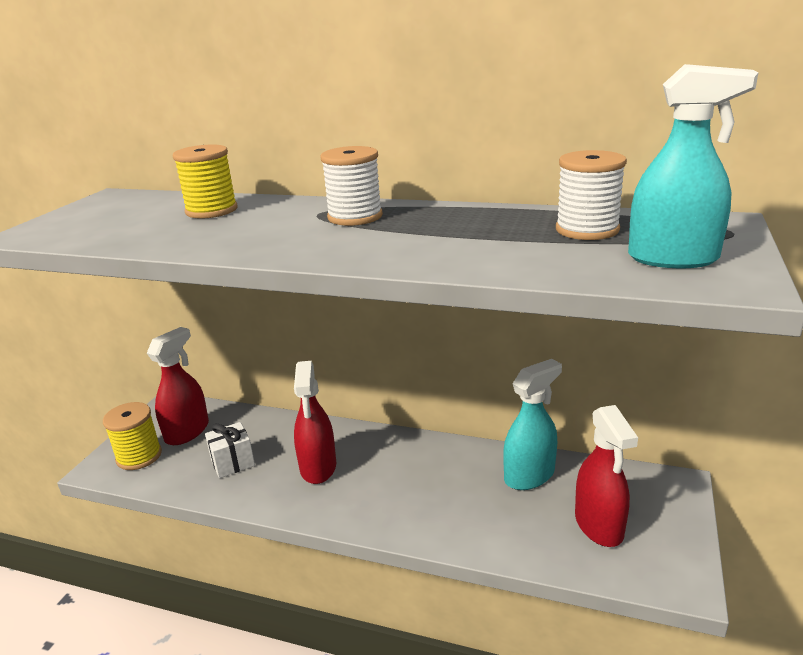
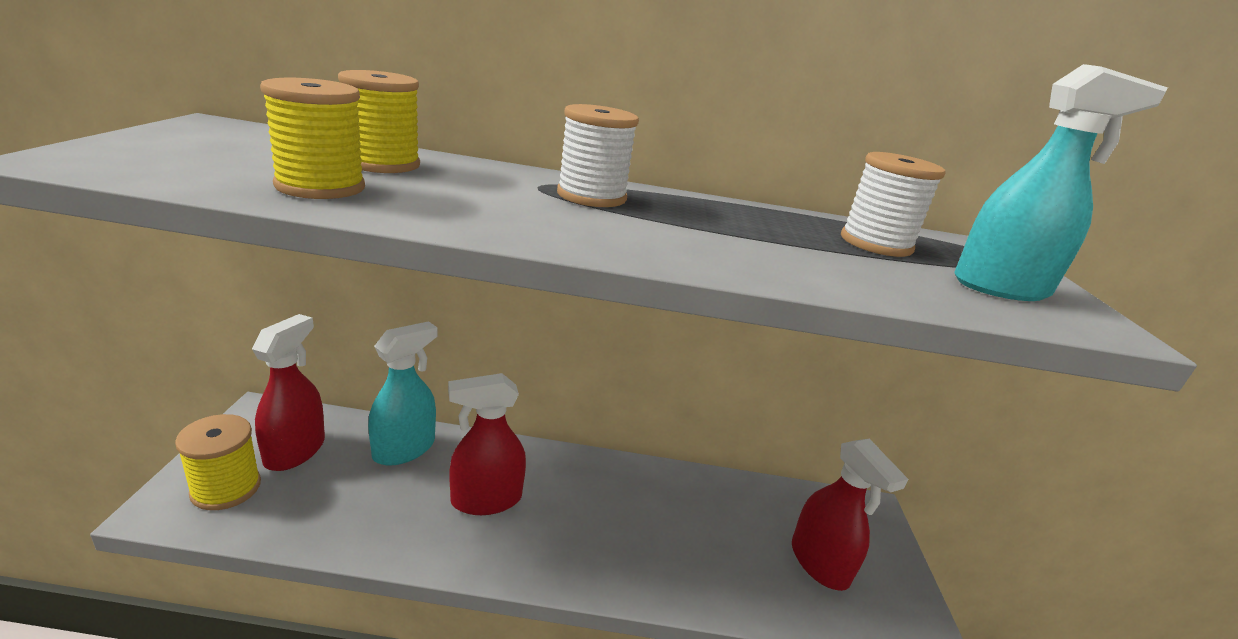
camera: 20 degrees left, 0 degrees up
white gift [205,422,255,478] -> none
red spray bottle [294,361,336,484] -> red spray bottle turned 90 degrees clockwise [448,373,526,515]
turquoise spray bottle [503,359,562,490] -> turquoise spray bottle moved to [368,321,437,466]
none -> yellow spool [260,78,365,199]

